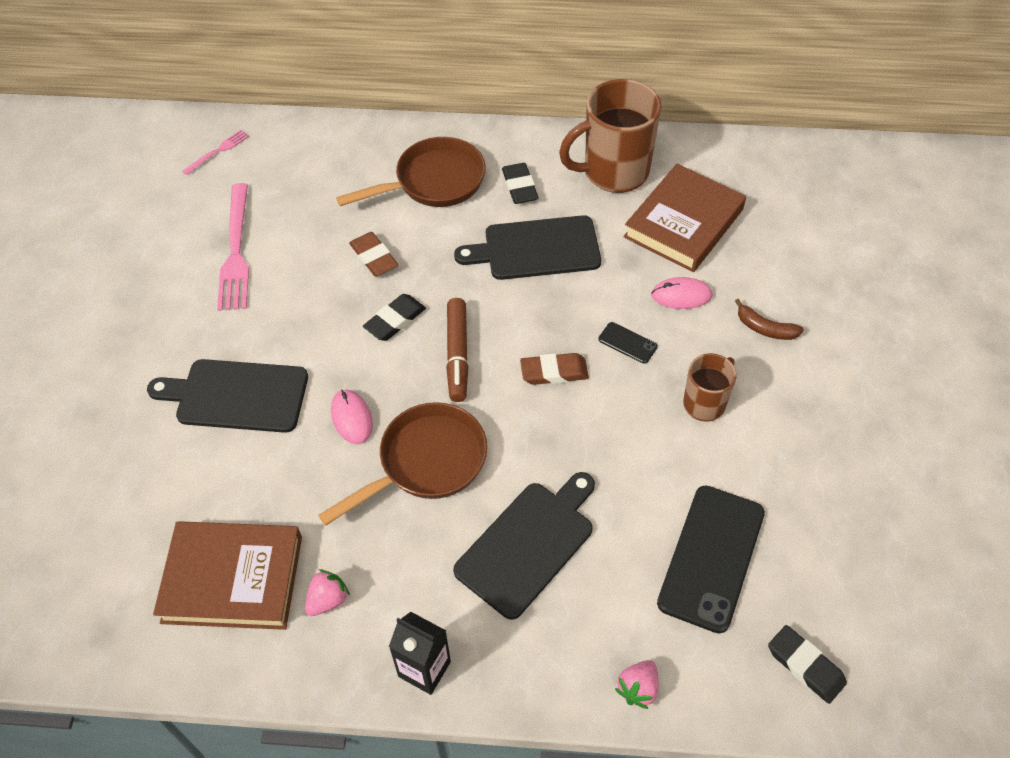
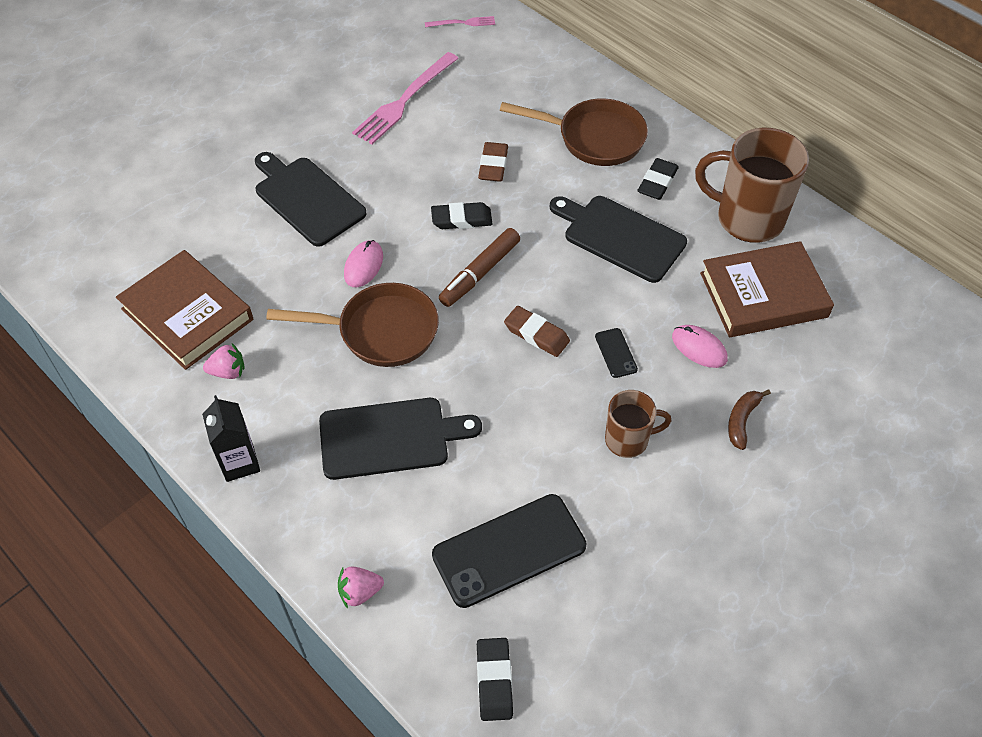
camera: 40 degrees right, 0 degrees up
brown banana [735,299,804,340] -> brown banana turned 45 degrees clockwise [728,390,771,450]

